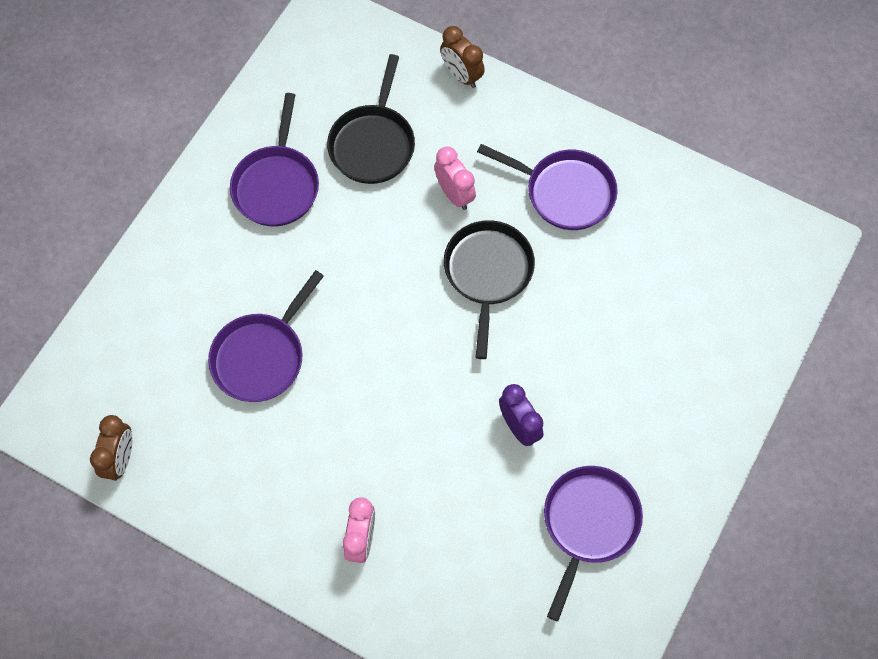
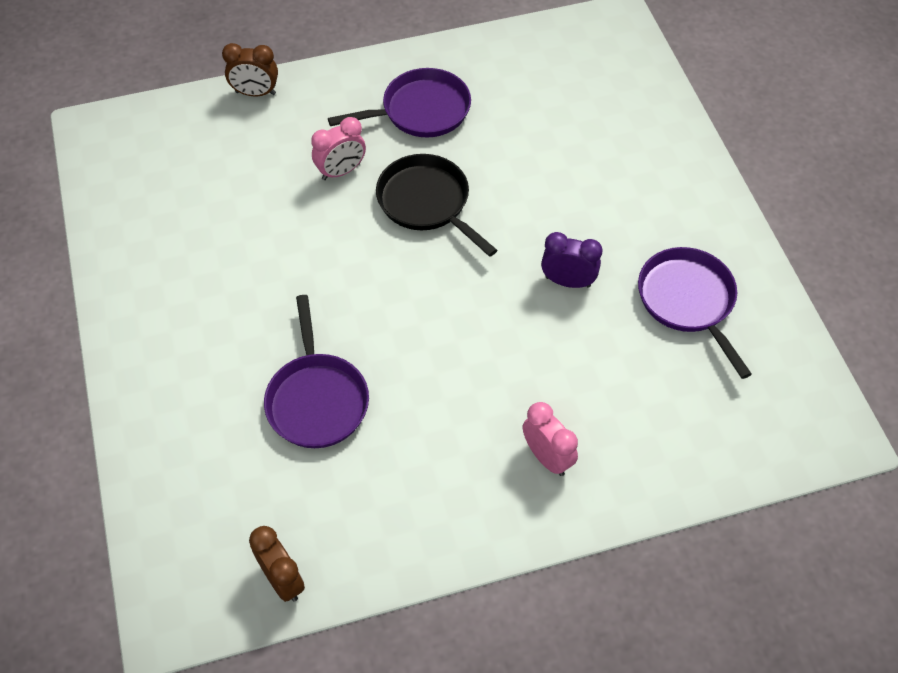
camera: 45 degrees left, 10 degrees down
purple pan [230,93,319,226] -> none
black pan [327,54,415,184] -> none
pink clock [434,147,476,210] -> pink clock turned 135 degrees clockwise [311,117,366,180]

